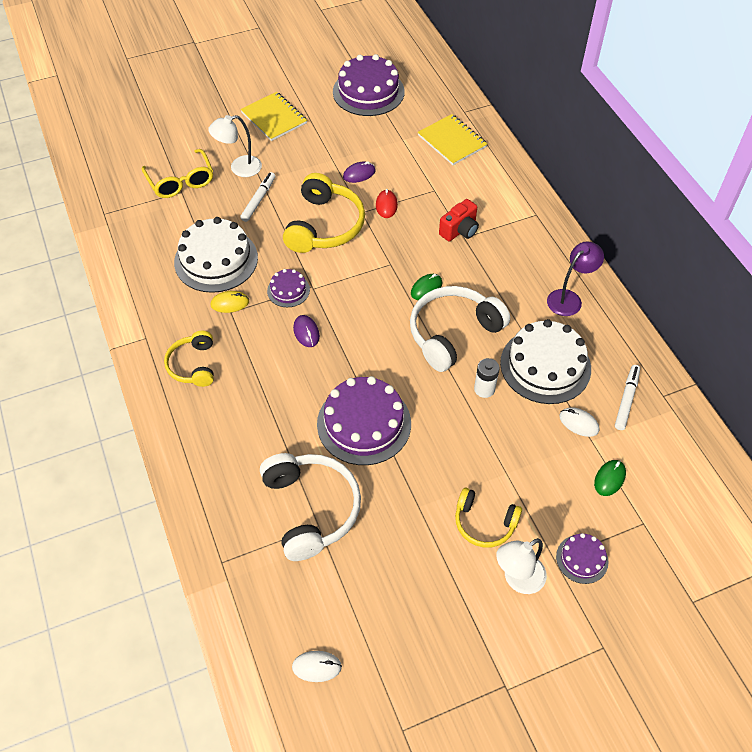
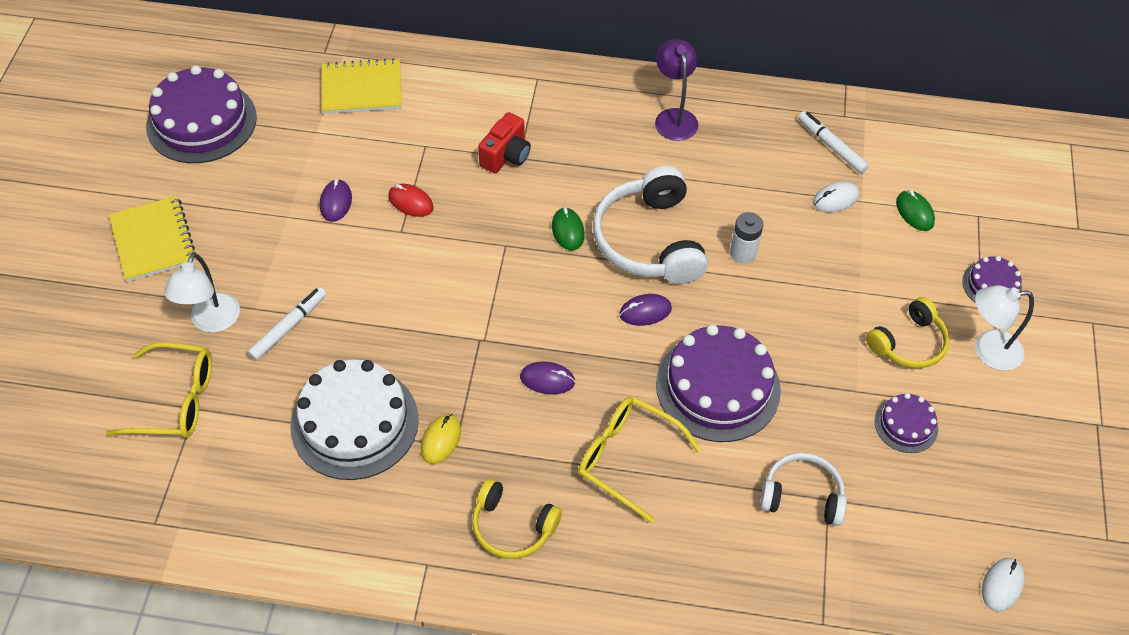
camera: 60 degrees left, 0 degrees up
yellow notebook [240,92,307,141] -> yellow notebook turned 75 degrees clockwise [109,196,196,282]
white marker [240,172,275,222] -> white marker turned 75 degrees clockwise [247,287,327,361]
white headphones [260,453,361,561] -> white headphones [760,453,847,526], size x0.60
purple cake [267,269,310,307] -> purple cake moved to [874,393,938,453]
yellow headphones [283,173,365,253] -> none
red camera [439,199,479,241] -> red camera turned 45 degrees clockwise [478,112,531,173]
white lamp [496,538,547,594] -> white lamp turned 90 degrees clockwise [975,285,1034,371]
white cake [500,319,591,404] -> none
none -> yellow glasses [578,397,701,523]
none -> purple mouse [619,294,672,326]

